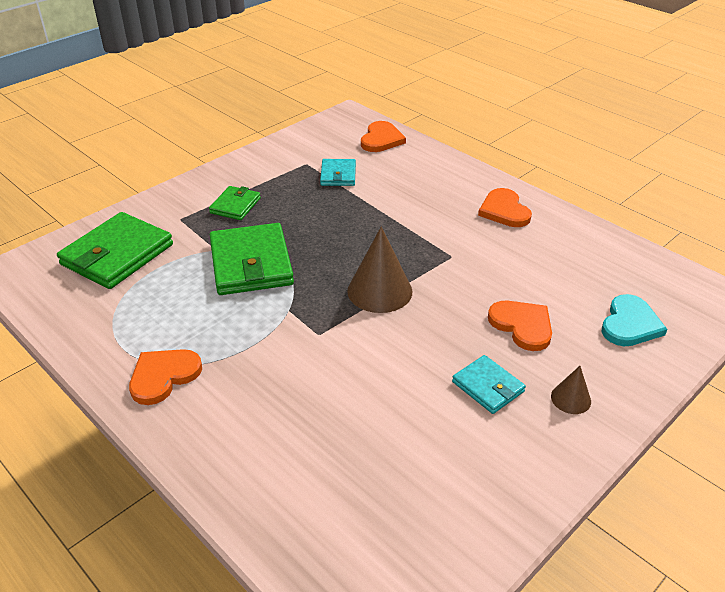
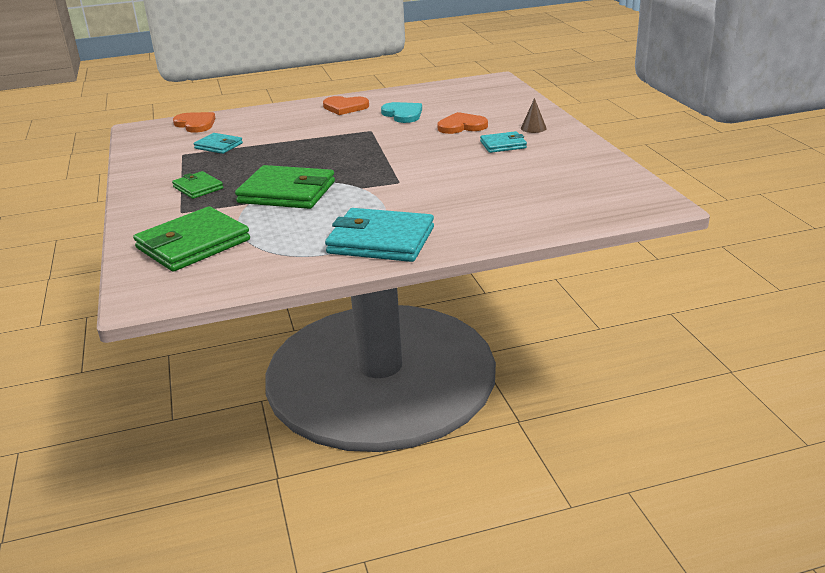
camera: 60 degrees left, 10 degrees down
green wallet [57,212,173,289] -> green wallet turned 75 degrees clockwise [133,206,250,272]
orange heart [129,349,202,405] -> turquoise wallet [325,208,434,262]
brown cone [347,227,412,313] -> none
turquoise heart [602,294,667,346] -> turquoise heart moved to [381,102,422,123]

